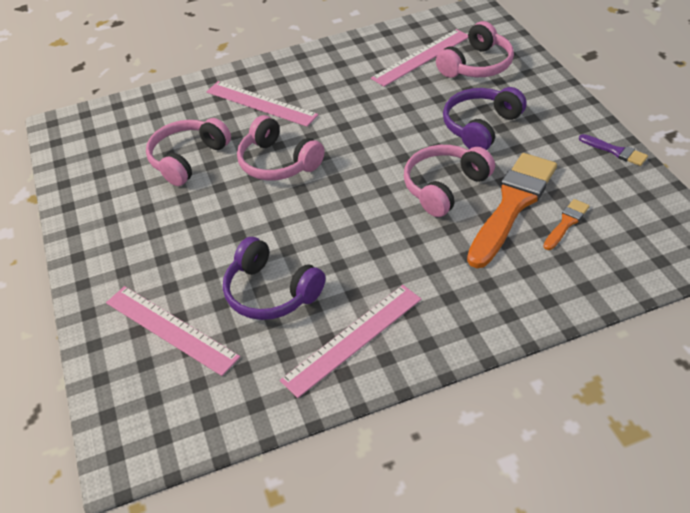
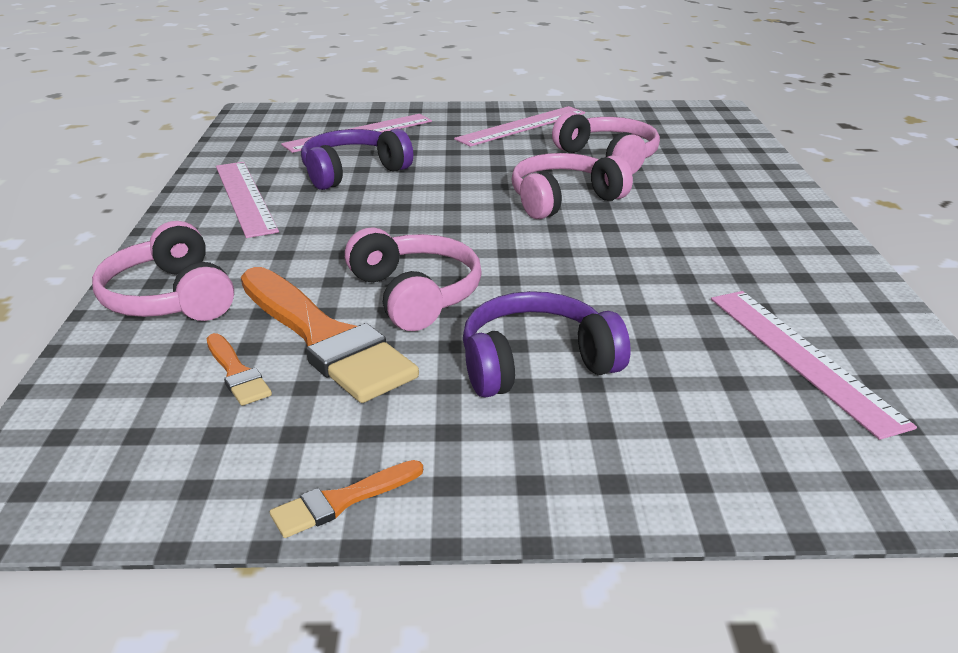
camera: 105 degrees right, 15 degrees down
pink ruler [206,81,318,127] -> pink ruler moved to [454,106,585,147]
pink headphones [436,21,514,78] -> pink headphones moved to [92,221,234,321]
purple headphones [443,87,527,150] -> purple headphones turned 75 degrees counterclockwise [463,291,631,397]
purple brush [579,134,648,166] -> orange brush [270,460,423,538]

